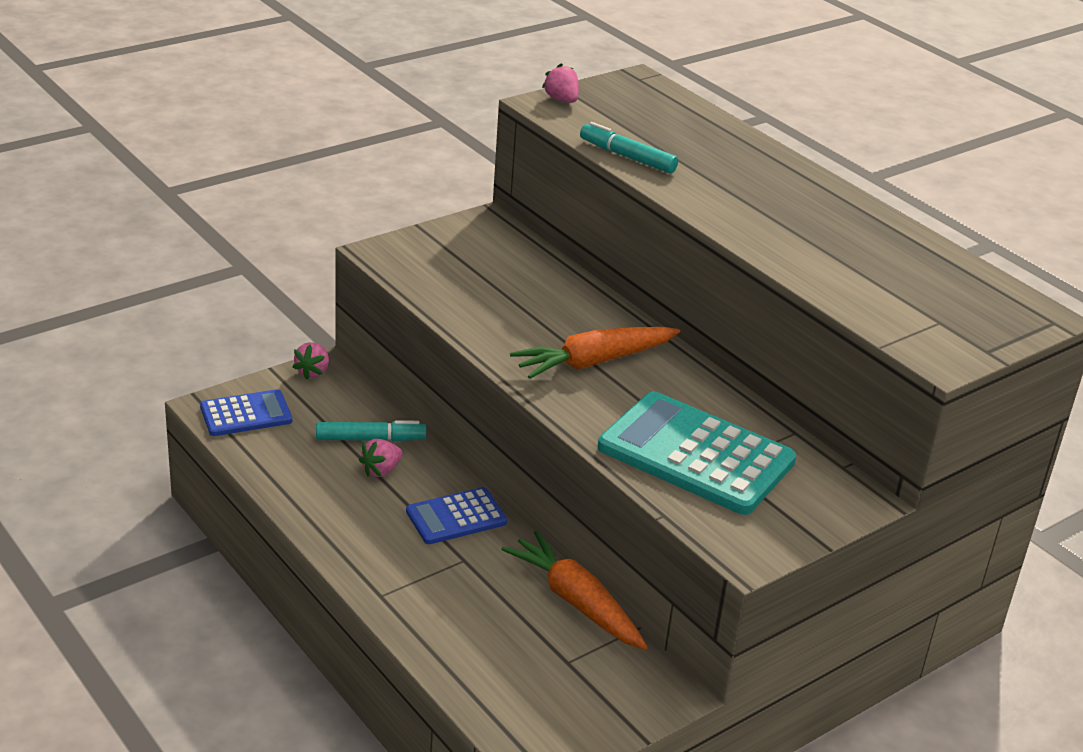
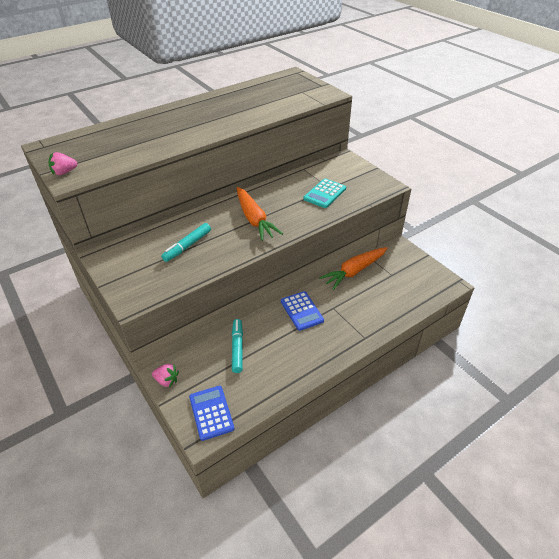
camera: 85 degrees left, 10 degrees up
pink strawberry [359,439,403,477] -> none
turquoise marker [580,122,678,173] -> turquoise marker moved to [161,223,211,262]
turquoise calculator [598,391,796,515] -> turquoise calculator [303,179,346,208], size x0.55

